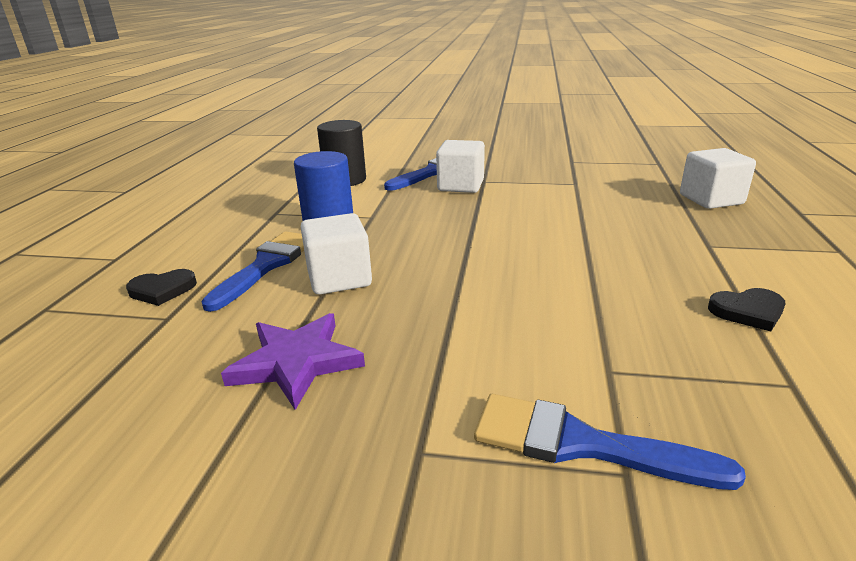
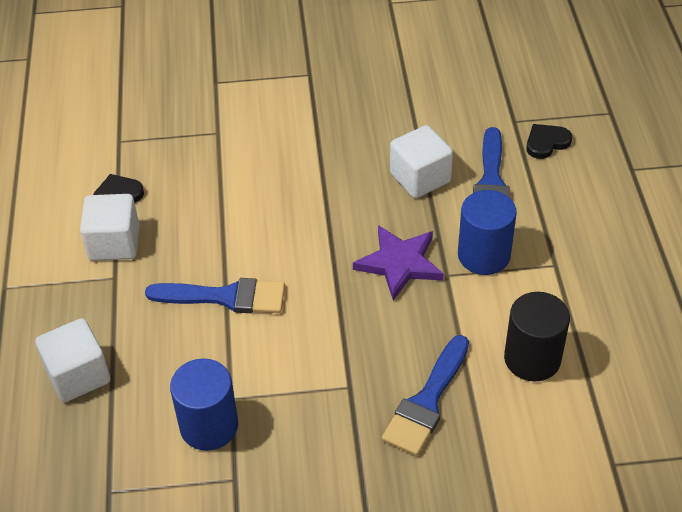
camera: 165 degrees right, 20 degrees up
purple star [221,313,365,410] -> purple star moved to [353,225,444,300]
white cube [436,140,485,193] -> white cube moved to [80,194,139,261]
blue brush [474,394,746,490] -> blue brush moved to [145,278,285,313]
none -> blue cylinder [170,358,238,451]

